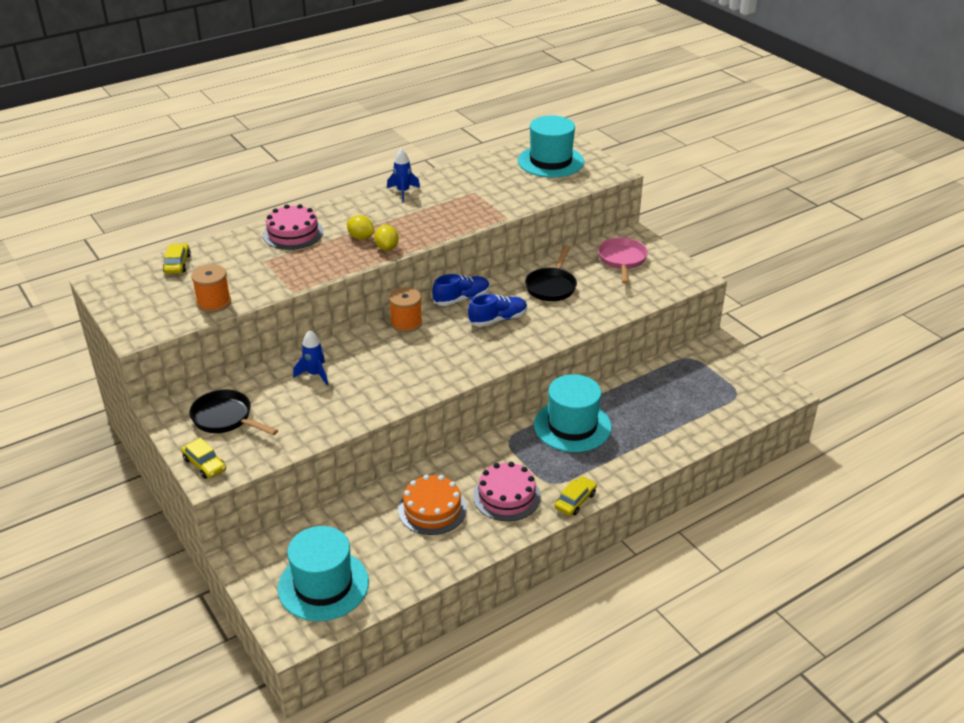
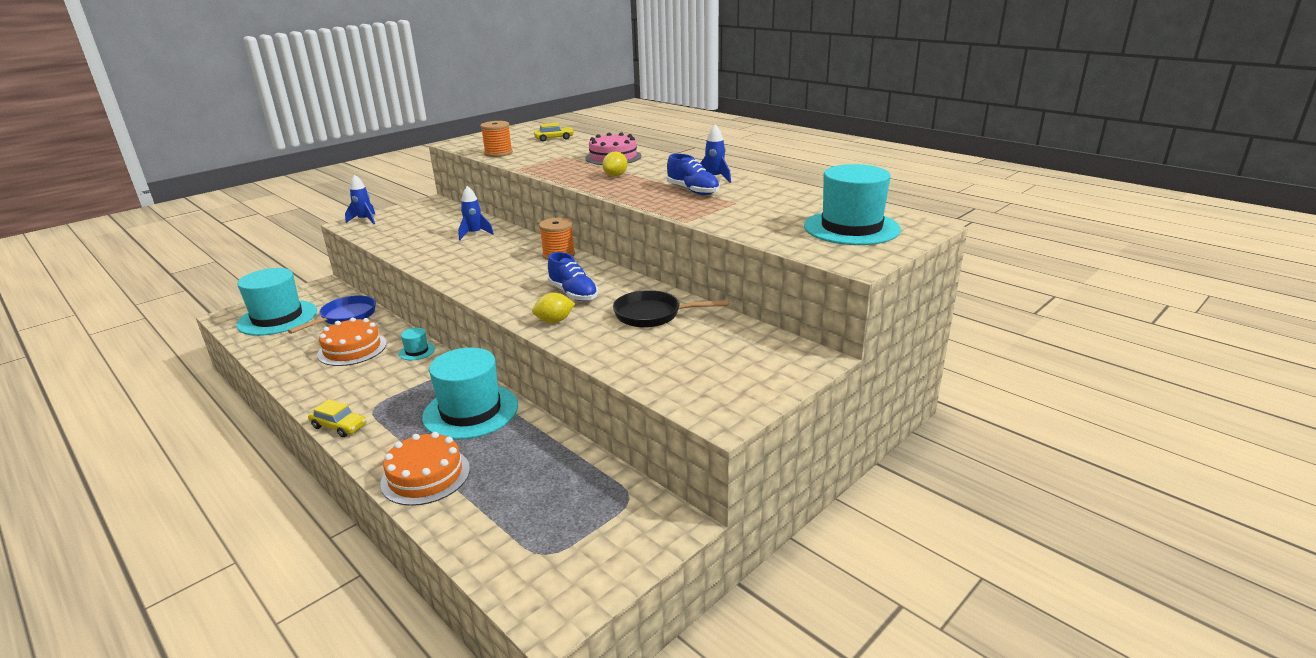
camera: 80 degrees right, 10 degrees down
yellow car [181,438,226,479] -> blue rocket [345,174,375,224]
black pan [190,390,278,435] -> none
yellow lemon [374,225,399,251] -> yellow lemon moved to [532,293,575,323]
blue shoe [432,274,490,306] -> blue shoe moved to [667,154,720,195]
pink cake [473,462,541,521] -> none
pink pan [598,238,648,284] -> none
none -> blue pan [288,295,376,334]
none -> orange cake [380,432,470,506]
none -> turquoise hat [399,328,435,360]

